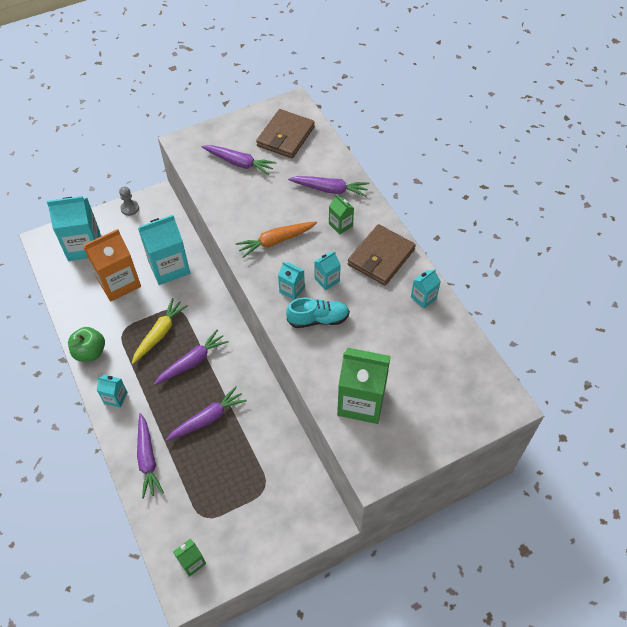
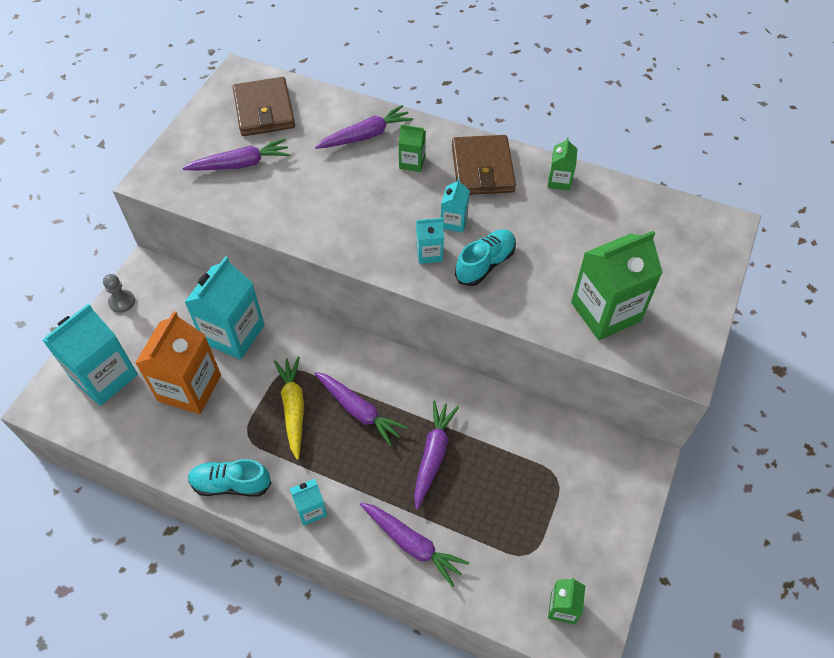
camera: 40 degrees left, 0 degrees up
green apple [68,327,105,362] -> turquoise shoe [188,459,271,497]
purple carrot [154,330,229,385] -> purple carrot turned 120 degrees clockwise [314,372,408,447]
orange carrot [235,221,317,258] -> none
turquoise carton [411,269,441,309] -> green carton [548,137,577,191]

